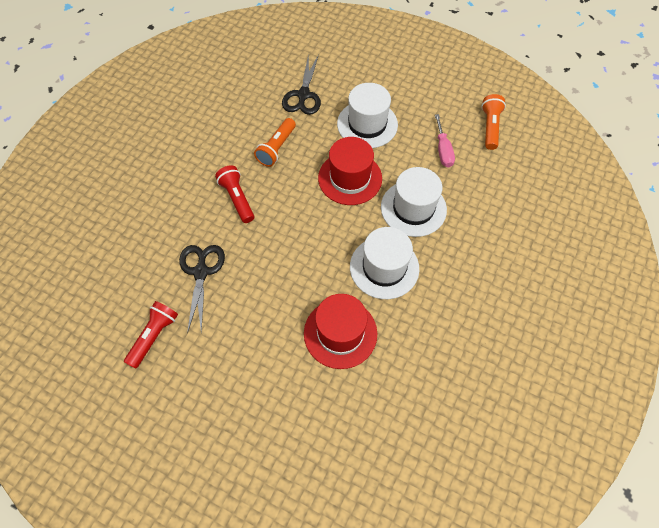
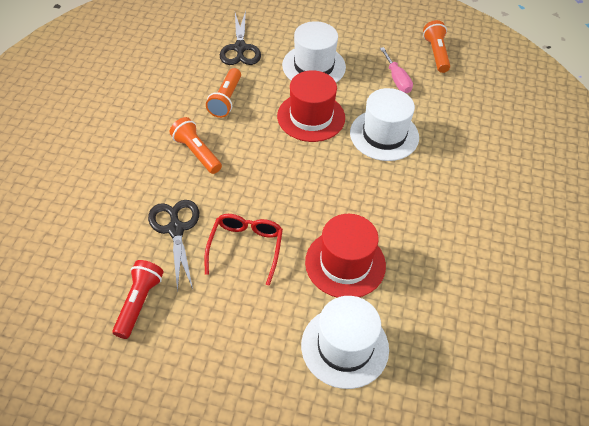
camera: 15 degrees left, 10 degrees down
red flashlight [215,165,254,223] -> orange flashlight [170,117,222,174]
white hat [350,227,419,299] -> white hat moved to [301,296,389,389]
none -> red glasses [204,214,283,286]

